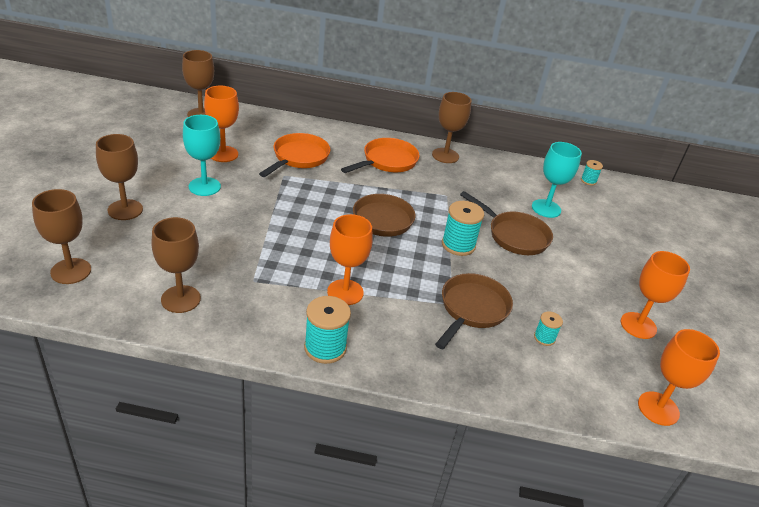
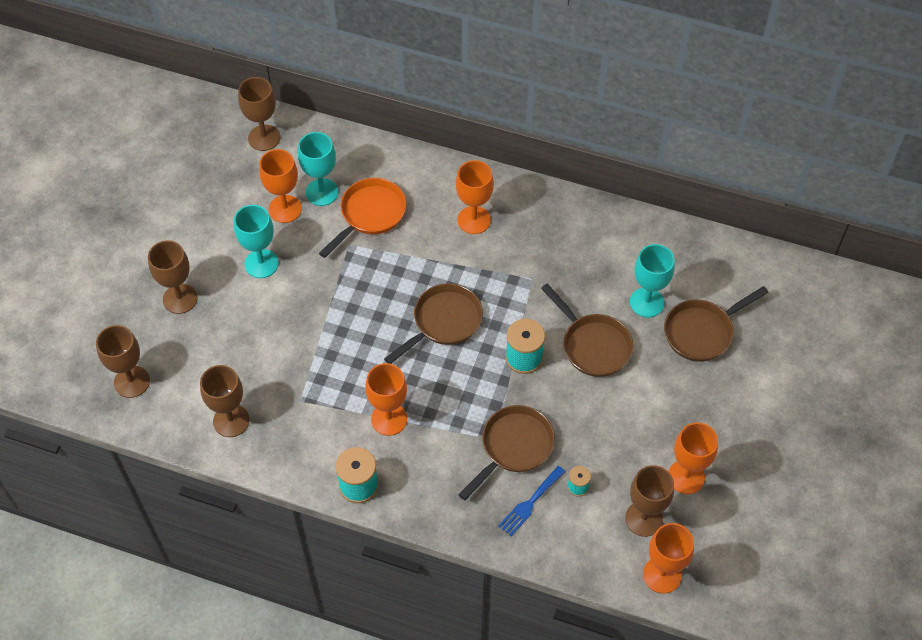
camera: 15 degrees right, 20 degrees up
orange pan [341,138,420,173] -> orange goblet [456,160,494,234]
brown goblet [432,92,471,163] -> brown goblet moved to [625,465,674,537]
turquoise spool [581,160,603,185] -> none
none -> turquoise goblet [298,132,339,206]
none -> blue fork [498,466,565,536]
none -> brown pan [664,286,769,362]

